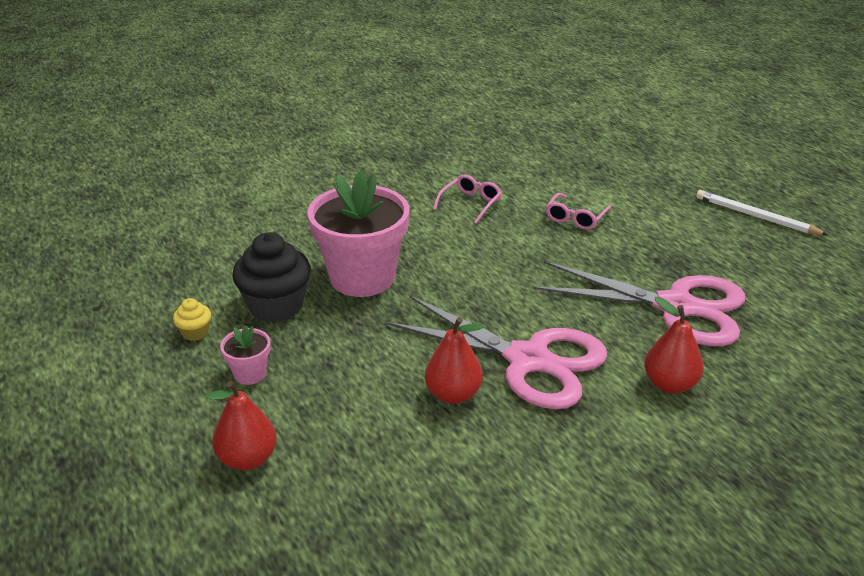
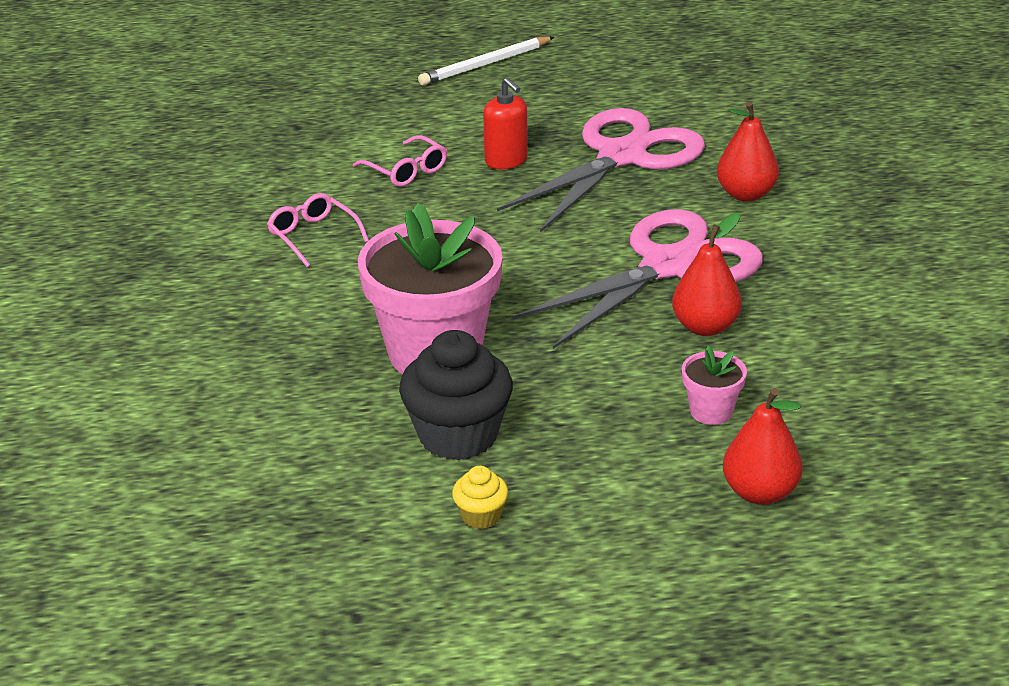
camera: 70 degrees left, 0 degrees up
pink flower pot [220,325,271,385] -> pink flower pot moved to [682,346,747,425]
none -> red soap dispenser [483,78,528,169]

